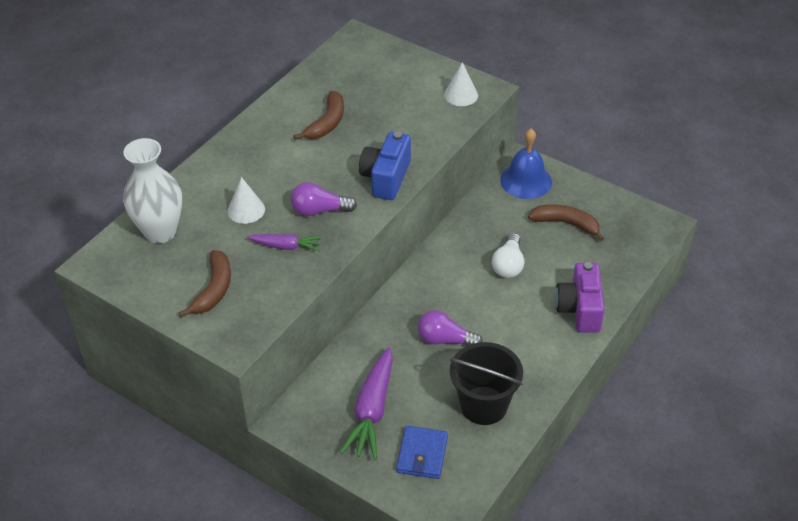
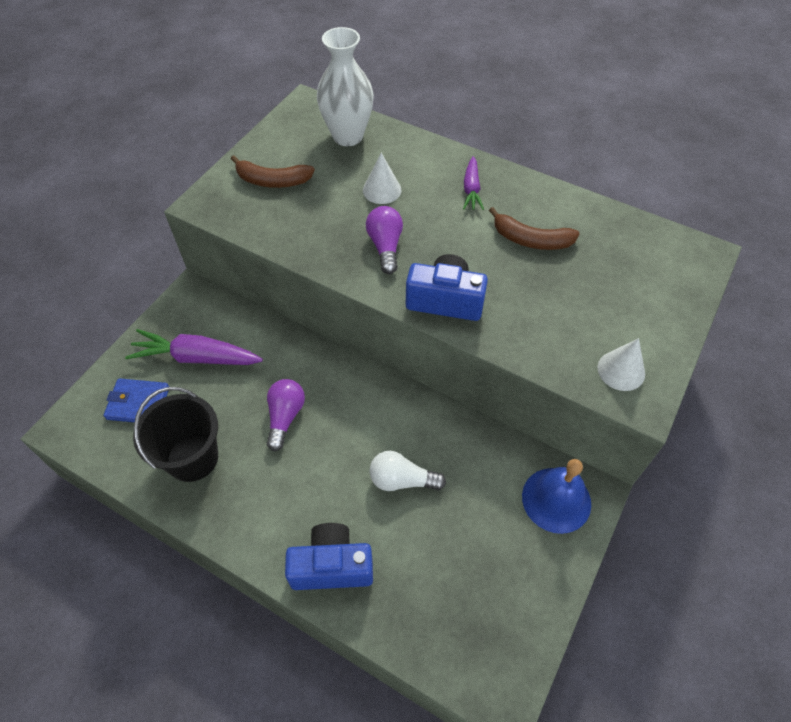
camera: 85 degrees right, 10 degrees up
purple carrot [247,234,323,251] -> purple carrot moved to [463,156,484,210]
brown banana [528,204,604,241] -> none
purple camera [555,262,605,333] -> blue camera [285,523,373,590]

